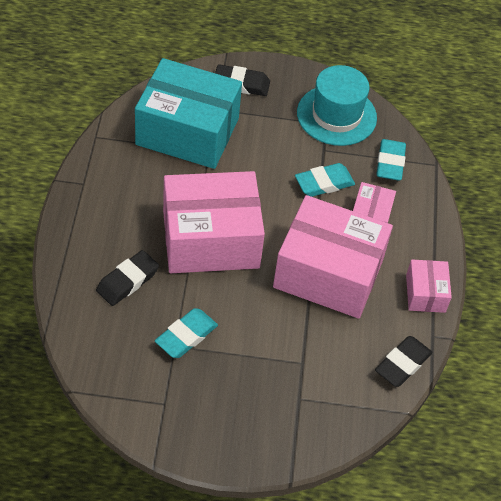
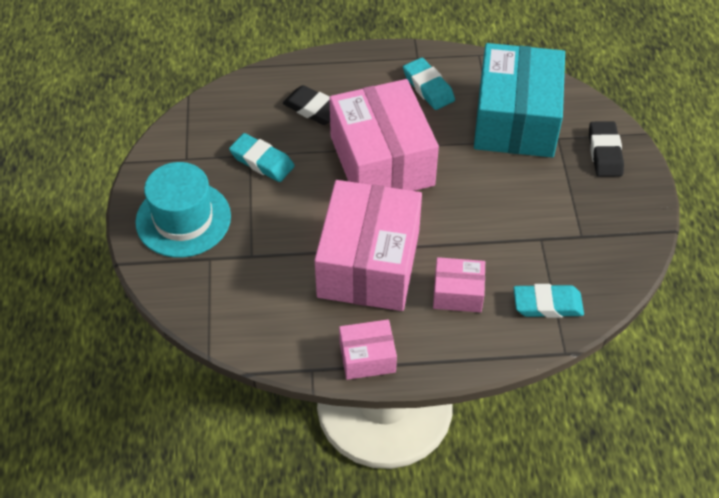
camera: 85 degrees right, 0 degrees up
turquoise eraser [295,163,355,197] -> turquoise eraser moved to [403,58,455,110]
turquoise hat [297,65,377,146] -> turquoise hat moved to [135,162,231,258]
black eraser [375,336,432,387] -> none

